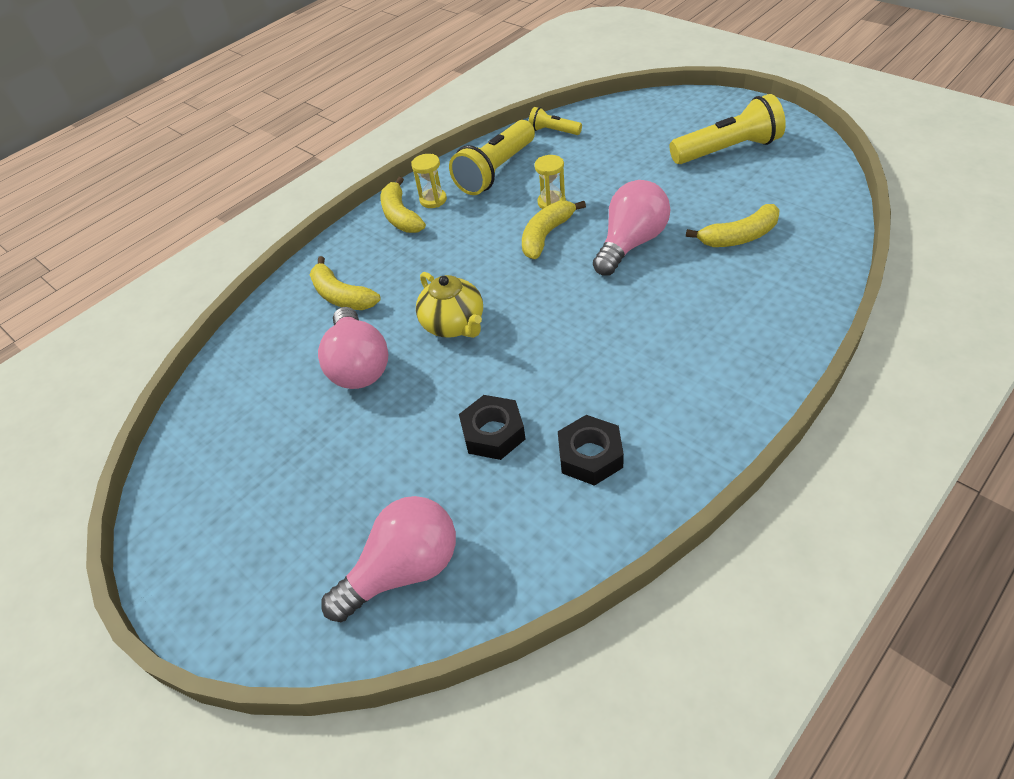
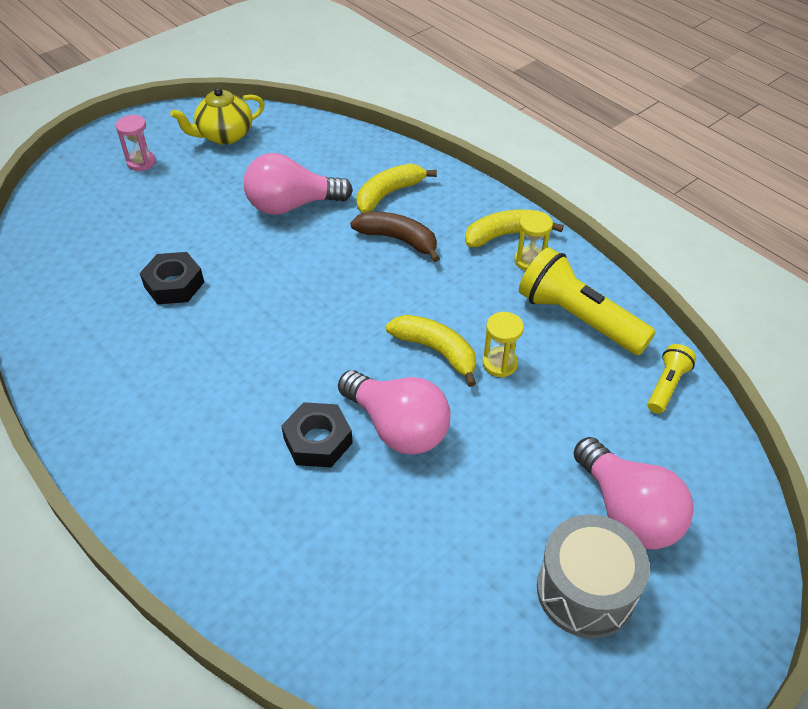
camera: 90 degrees right, 0 degrees up
pink light bulb [321,496,456,622] -> pink light bulb moved to [573,437,694,550]
yellow teapot [416,272,483,338] -> yellow teapot moved to [170,88,265,145]
black nut [558,415,624,486] -> black nut moved to [281,402,353,468]
yellow flashlight [670,94,786,164] -> grey drum [537,514,650,638]
yellow banana [686,204,780,247] -> none
none -> pink hourglass [115,115,156,171]
none -> brown banana [350,212,440,262]

